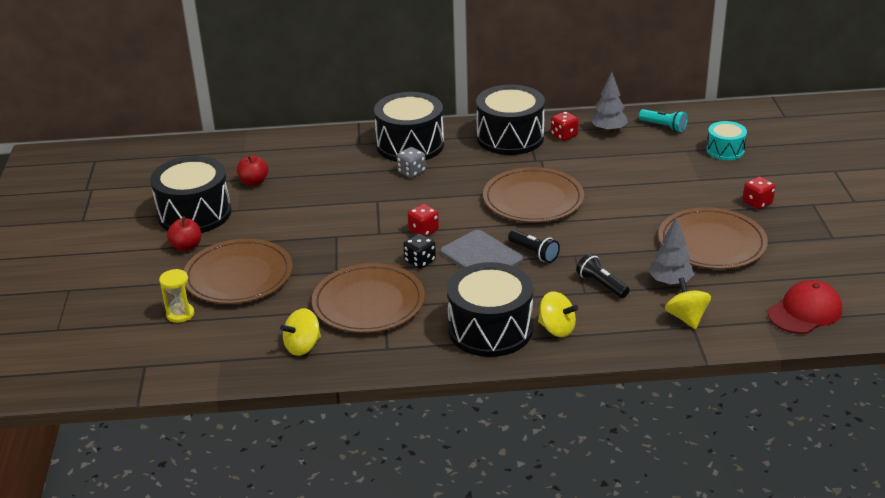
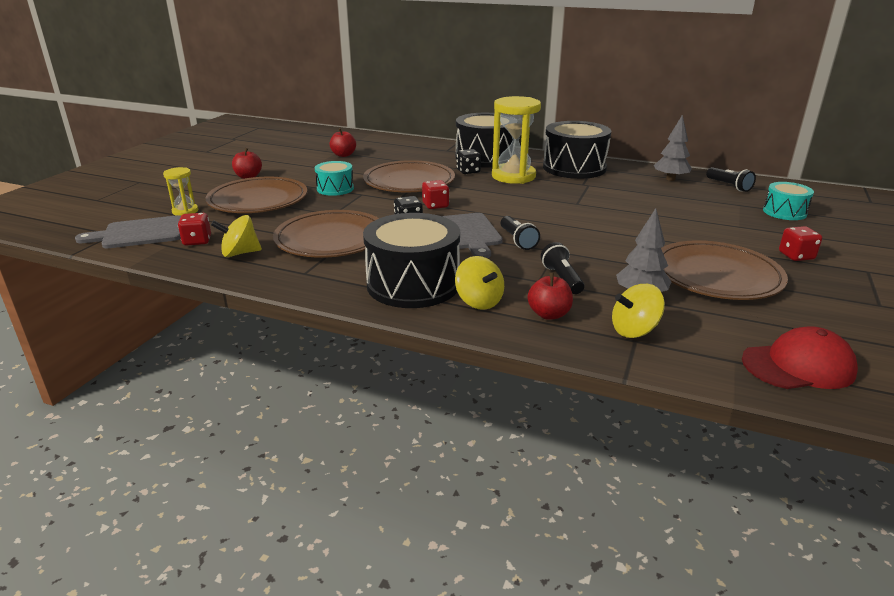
camera: 25 degrees right, 5 degrees down
black drum [150,156,232,233] -> none
grey dice [397,147,426,178] -> black dice [457,149,481,174]
brown plate [483,167,584,223] -> brown plate moved to [363,160,455,192]
red dice [551,111,579,141] -> red dice moved to [178,213,211,246]
turquoise flashlight [639,109,688,132] -> black flashlight [706,167,756,192]
yellow spinning top [665,278,711,329] -> yellow spinning top turned 120 degrees counterclockwise [612,284,665,338]
none -> grey cutting board [75,215,181,248]
none -> turquoise drum [315,161,354,196]
none -> yellow hourglass [492,96,541,184]
none -> red apple [528,273,573,320]

